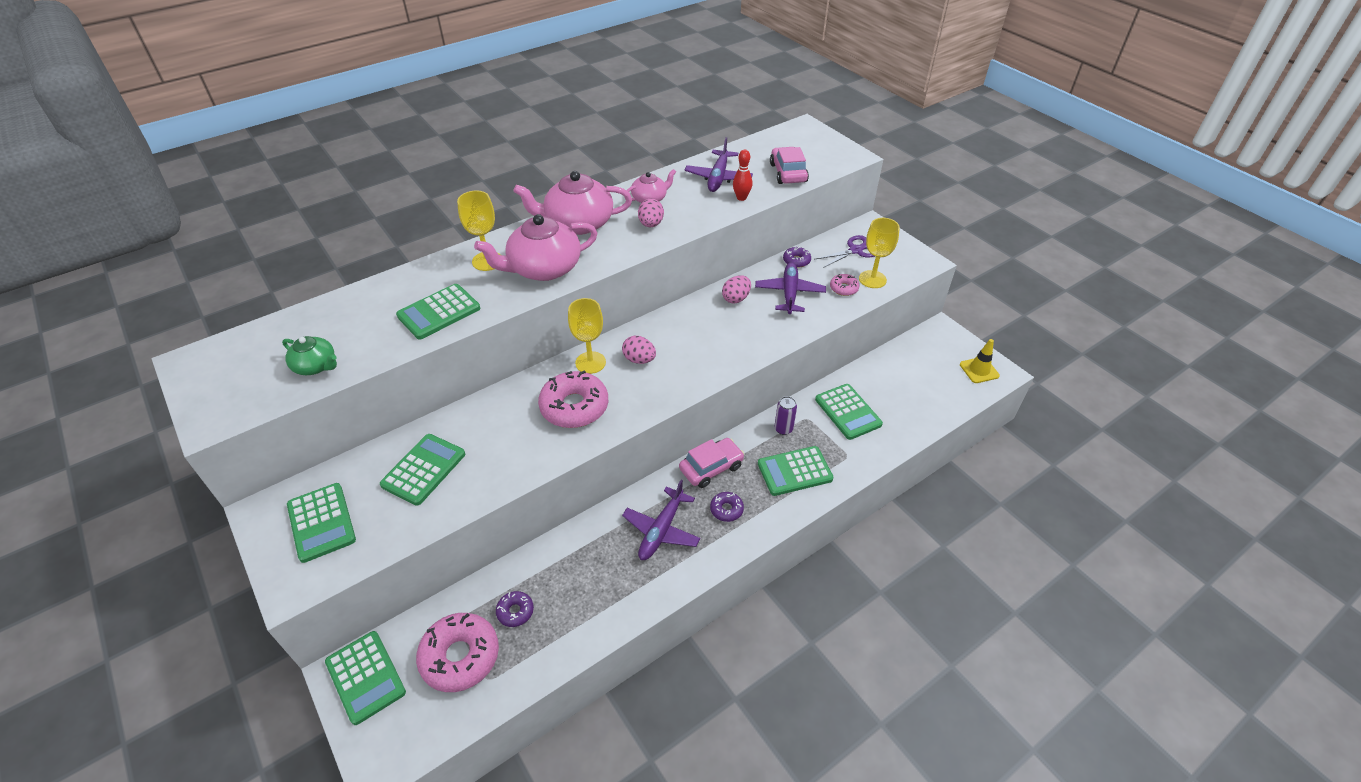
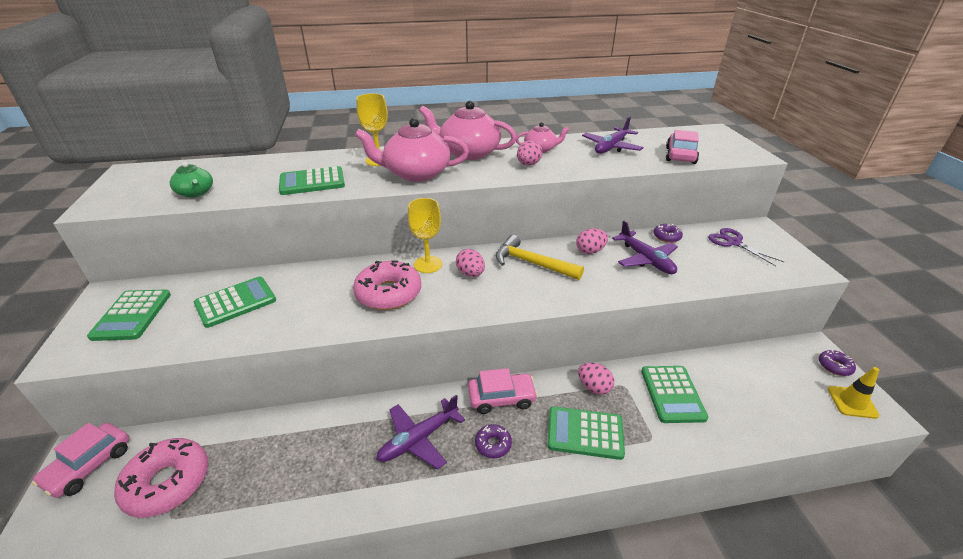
camera: 25 degrees right, 10 degrees down
green calculator [325,631,406,725] -> pink car [32,423,129,498]
purple donut [496,591,534,627] -> purple donut moved to [819,350,856,376]
red bowling pin [733,149,752,201] -> none
purple plane [755,262,826,314] -> purple plane turned 120 degrees clockwise [612,221,678,274]
purple can [775,396,797,435] -> pink egg [578,363,614,395]
purple scissors [814,235,875,268] -> purple scissors turned 120 degrees counterclockwise [708,228,784,266]
pink donut [830,274,860,296] -> none
yellow goblet [859,218,900,288] -> none
none -> yellow hammer [496,235,584,280]

